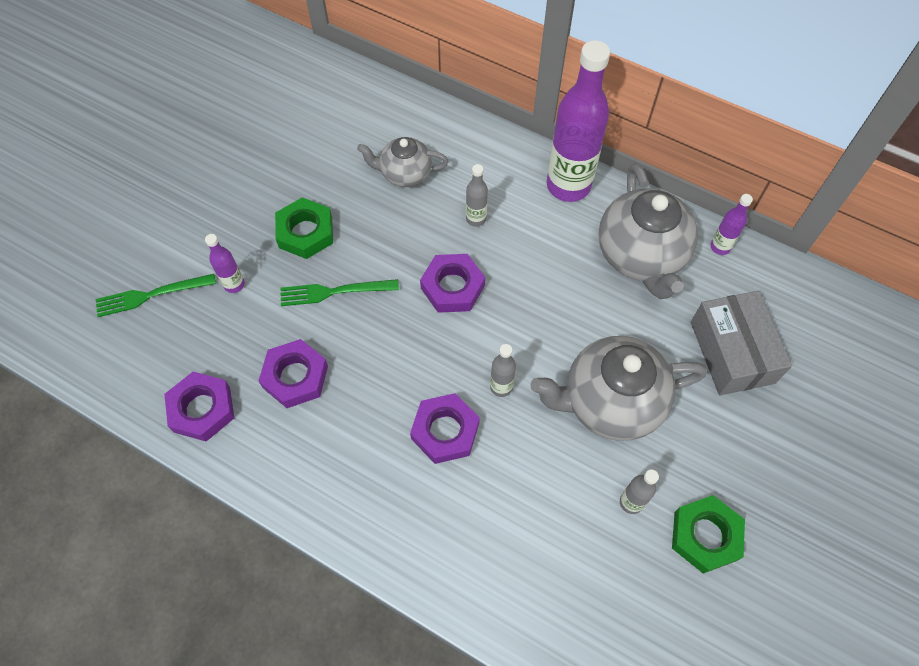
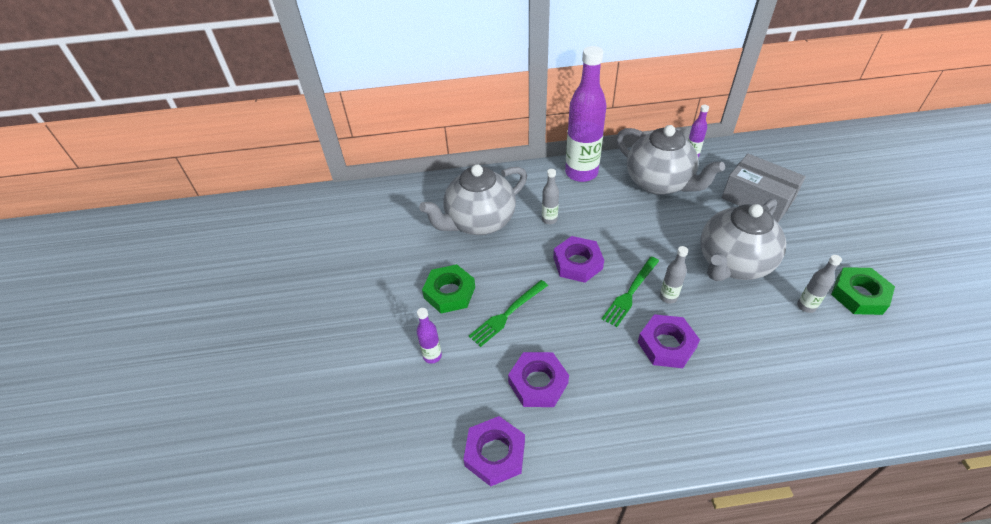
camera: 35 degrees left, 15 degrees down
green fork [96,274,216,317] -> green fork moved to [602,256,659,327]
grey teapot [357,137,448,187] -> grey teapot [419,164,527,235], size x1.73

